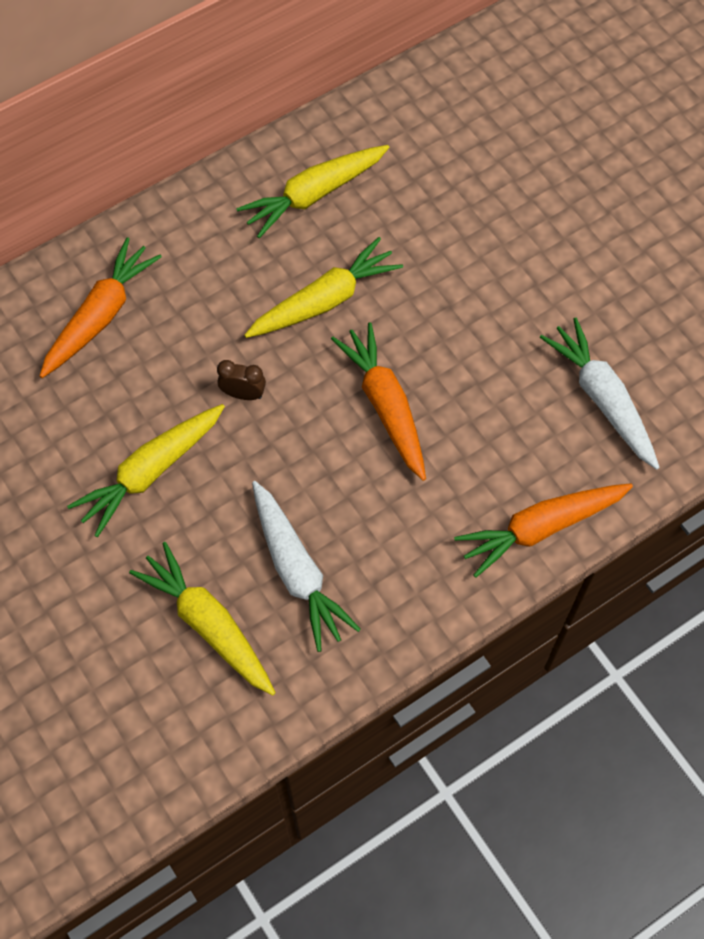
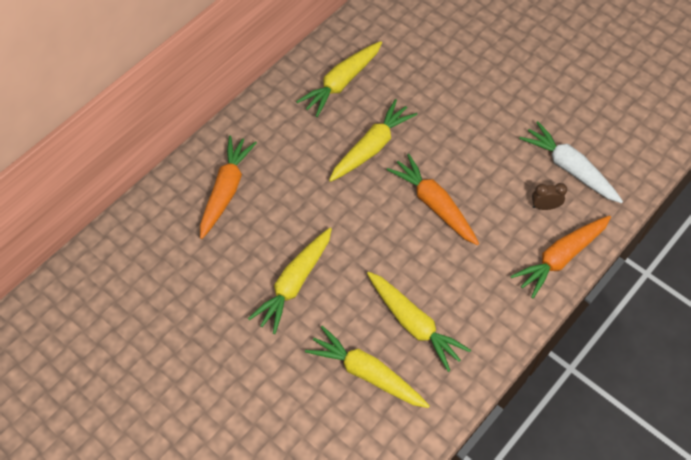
camera: 15 degrees left, 5 degrees down
brown clock [217,360,266,400] -> brown clock moved to [532,183,567,210]
white carrot [252,481,361,652] -> yellow carrot [367,272,471,372]

